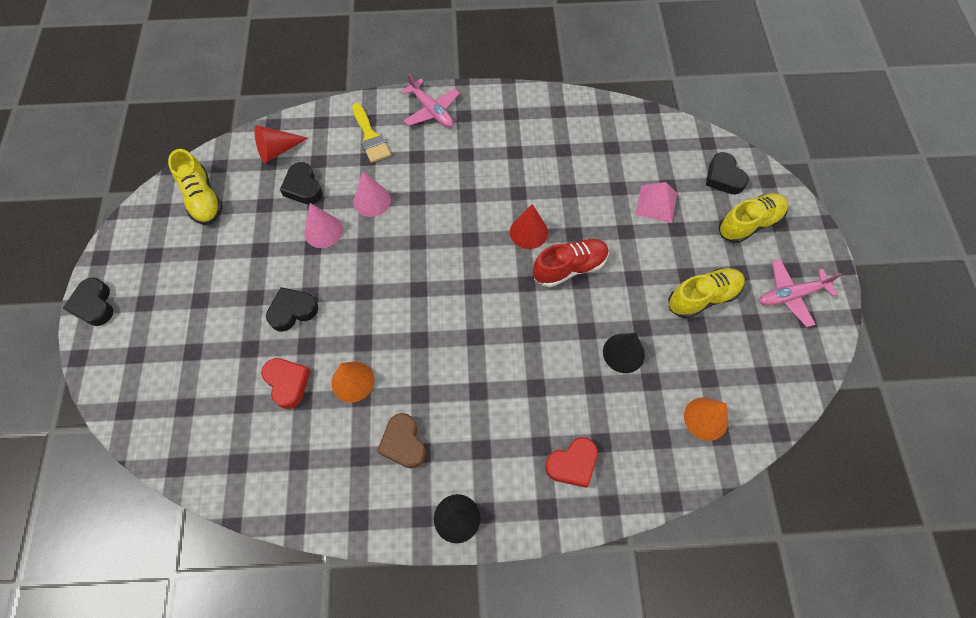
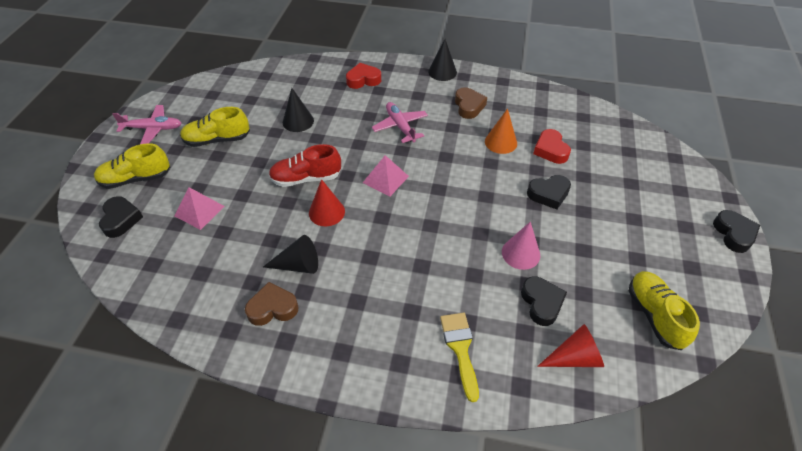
camera: 165 degrees left, 15 degrees down
pink cone [353,171,391,217] -> none
pink plane [401,73,460,128] -> pink plane moved to [372,102,428,143]
orange cone [684,398,728,441] -> none
none -> brown heart [245,282,298,326]
none -> black cone [263,235,318,274]
none -> pink pyramid [363,155,409,197]

